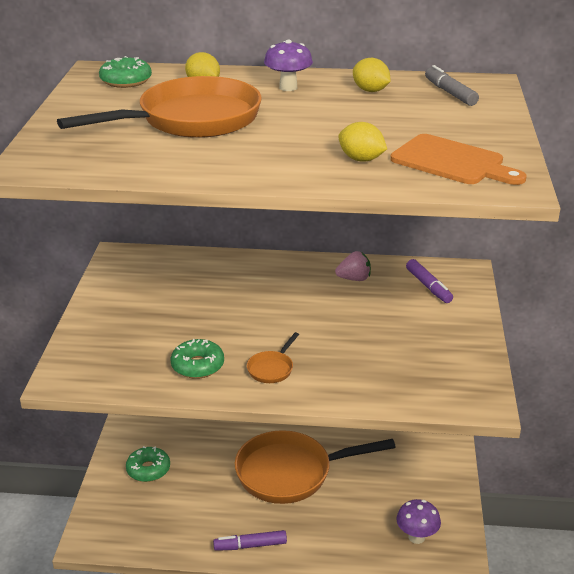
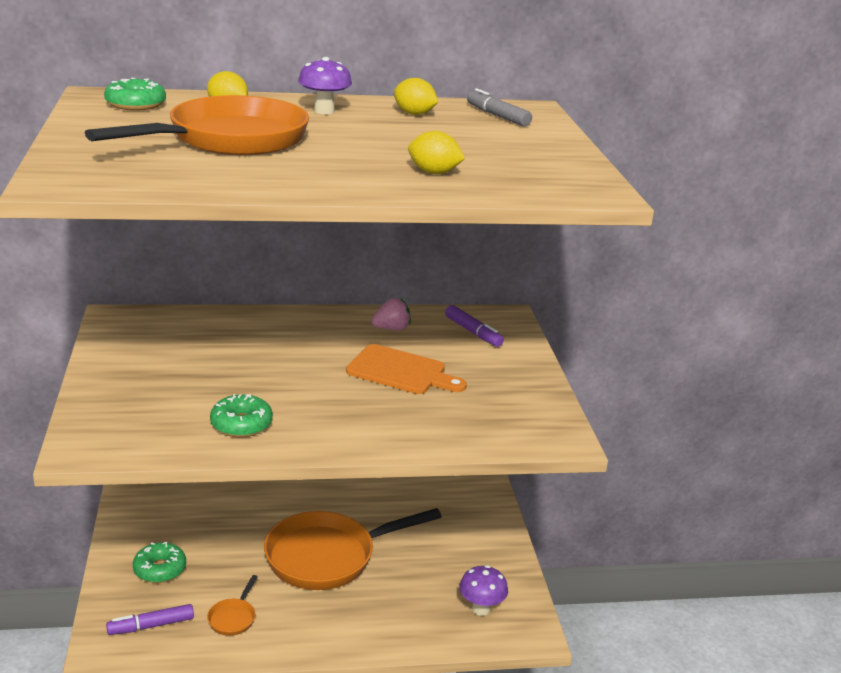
camera: 15 degrees left, 5 degrees down
purple marker [213,530,287,551] -> purple marker moved to [106,604,194,635]
orange pan [247,332,299,383] -> orange pan moved to [207,575,258,636]
orange cutting board [390,134,527,185] -> orange cutting board moved to [346,344,467,394]

